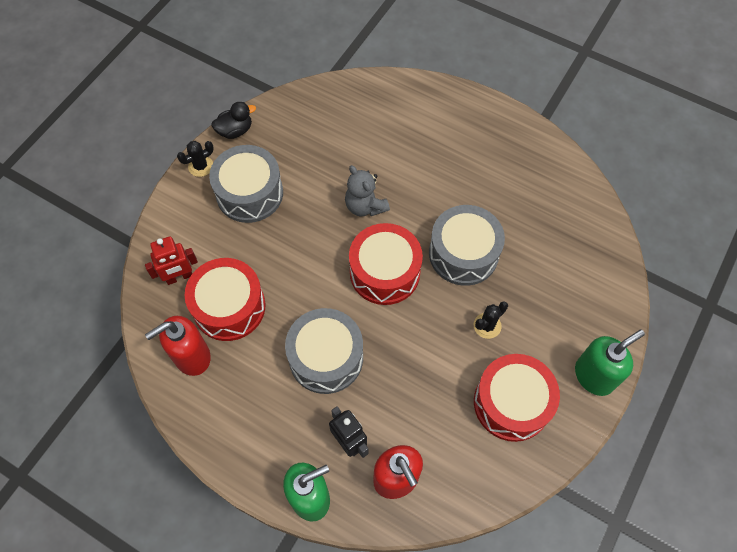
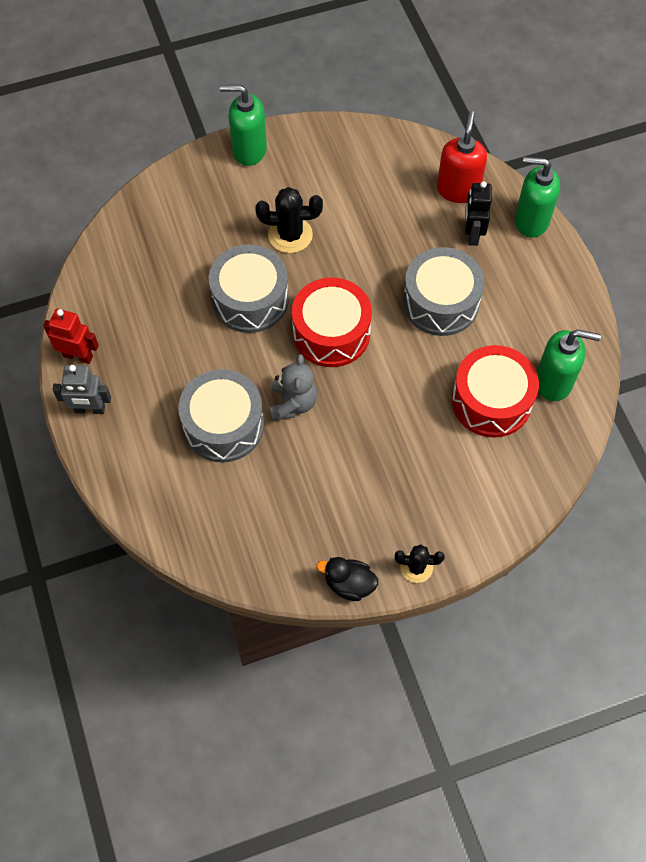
camera: 140 degrees left, 0 degrees up
red robot [145,236,198,285] -> red robot moved to [43,309,99,364]
red soap dispenser [145,316,211,376] -> green soap dispenser [537,329,601,401]
grey drum [209,145,283,223] -> grey drum moved to [178,369,264,462]
black cactus [474,301,508,339] -> black cactus [255,187,323,253], size x1.57
red drum [474,354,560,442] -> none
none -> grey robot [52,365,111,414]

